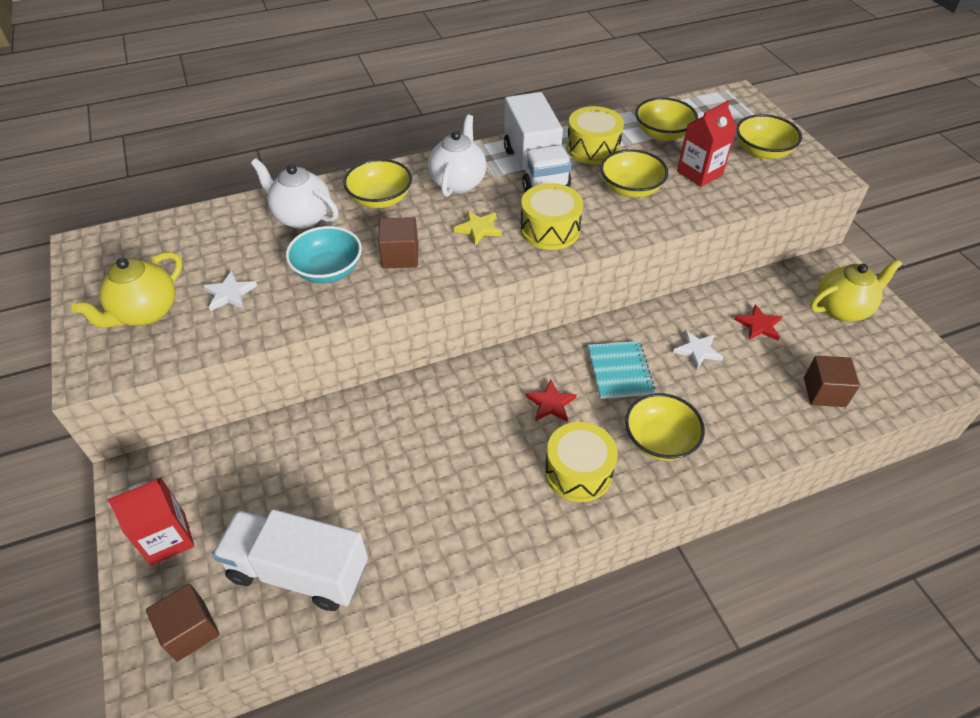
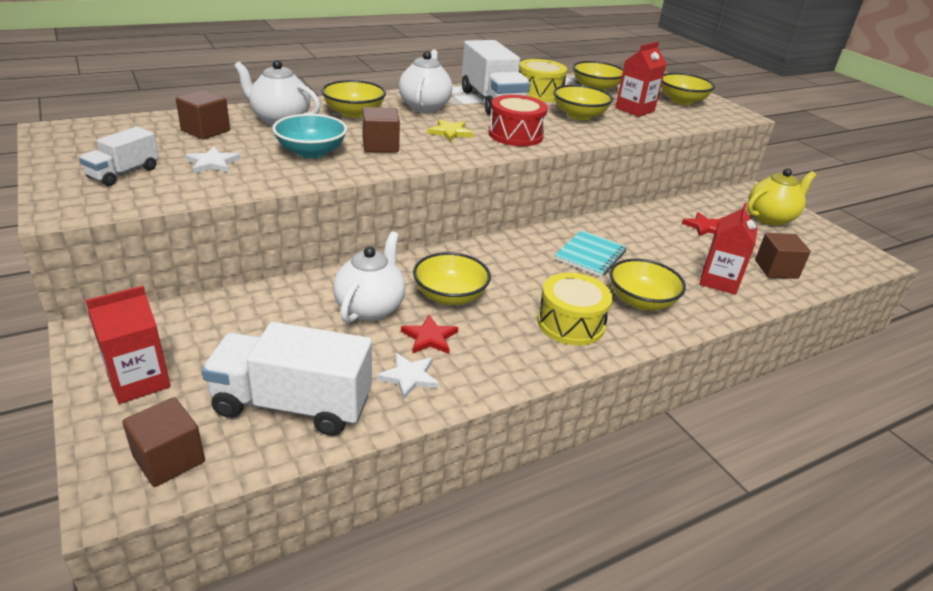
camera: 10 degrees left, 15 degrees down
yellow teapot [71,252,182,328] -> white truck [79,127,159,186]
yellow drum [520,183,583,250] -> red drum [489,95,548,146]
red star [526,380,577,422] -> red star moved to [401,315,458,354]
turquoise notebook [588,341,655,399] -> turquoise notebook turned 45 degrees clockwise [554,230,627,277]
white star [673,330,723,370] -> white star moved to [376,353,439,400]
none -> brown cube [176,90,230,139]
none -> white teapot [333,231,406,323]
none -> yellow bowl [413,252,491,305]
none -> red carton [699,203,758,295]

